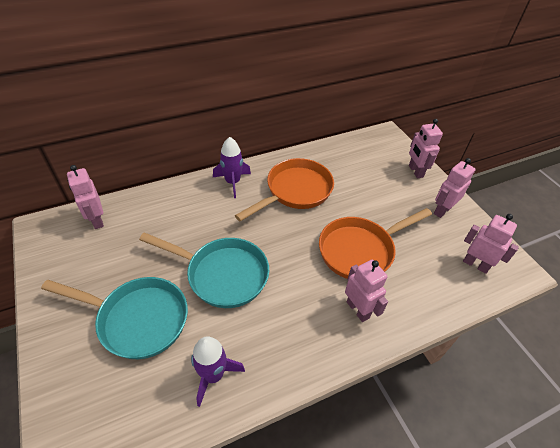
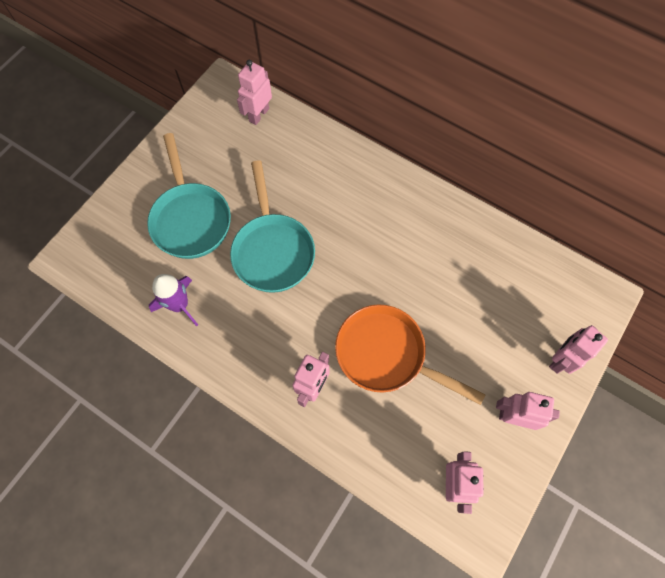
camera: 60 degrees right, 20 degrees up
purple rocket [213,137,251,198] -> none
orange pan [235,158,334,221] -> none

